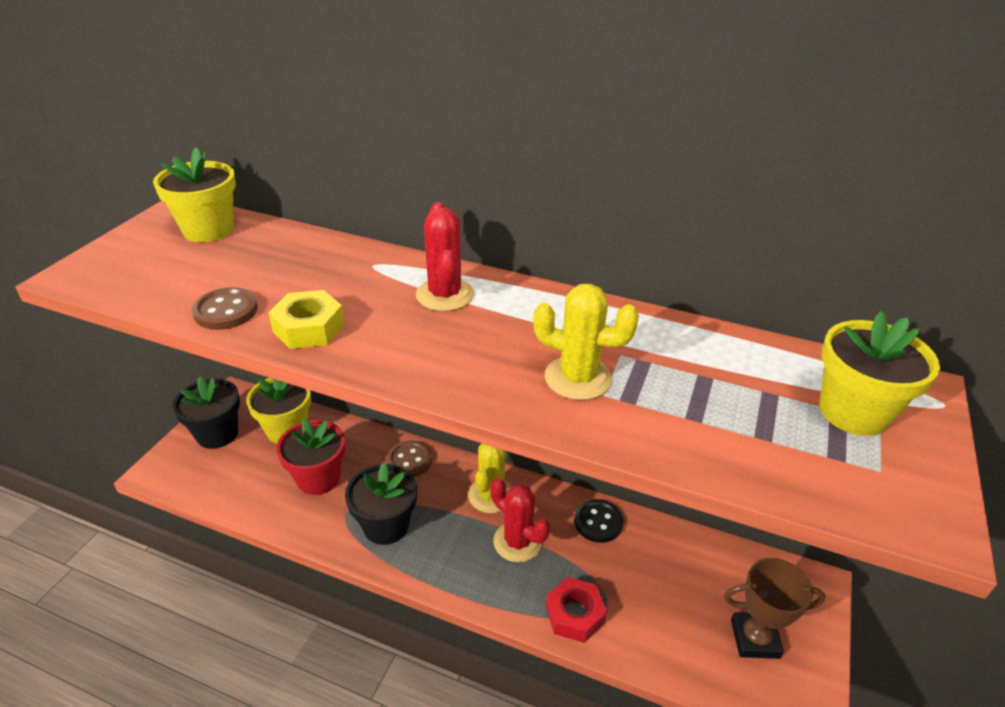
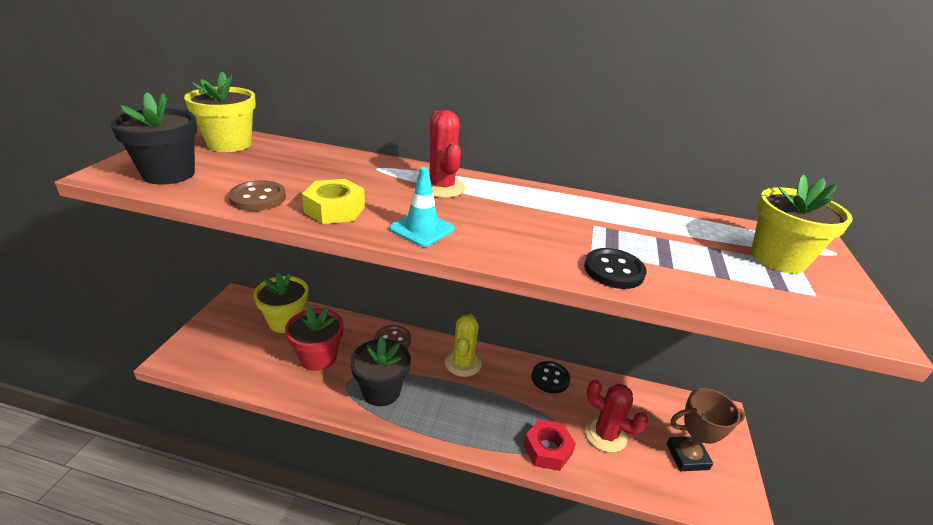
camera: 10 degrees left, 5 degrees down
black flower pot [173,376,240,449] -> black flower pot moved to [110,92,197,185]
red cactus [490,478,550,562] -> red cactus moved to [585,380,648,453]
yellow cactus [533,284,639,400] -> none
none -> turquoise traffic cone [389,167,455,247]
none -> black button [584,248,647,289]

